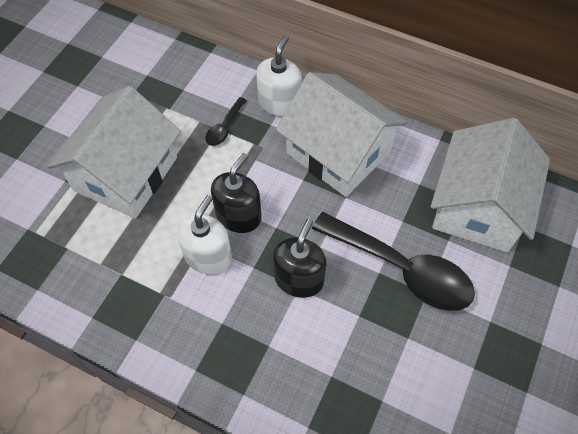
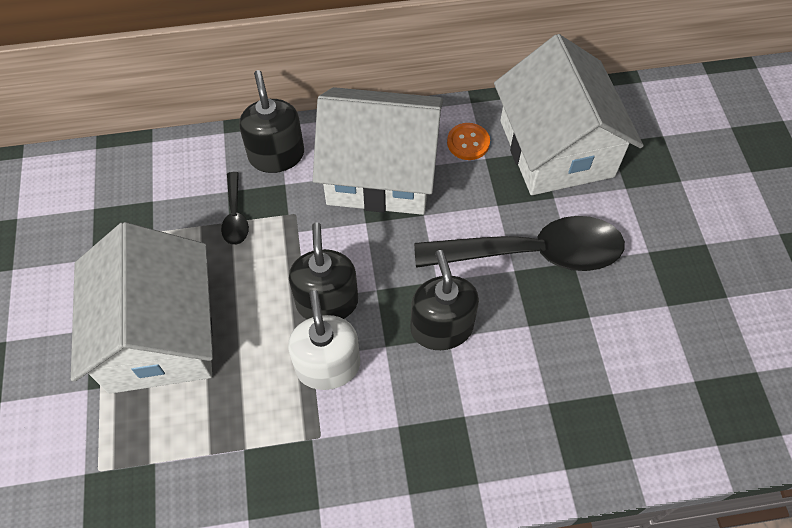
camera: 35 degrees left, 0 degrees up
white soap dispenser [256,35,302,116] -> black soap dispenser [239,70,304,173]
none -> orange button [447,123,490,160]

